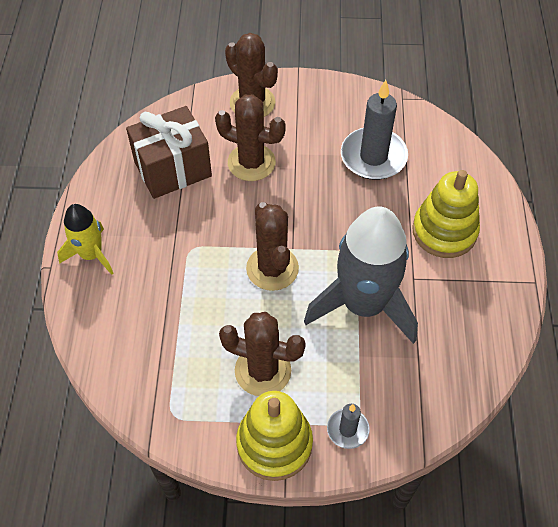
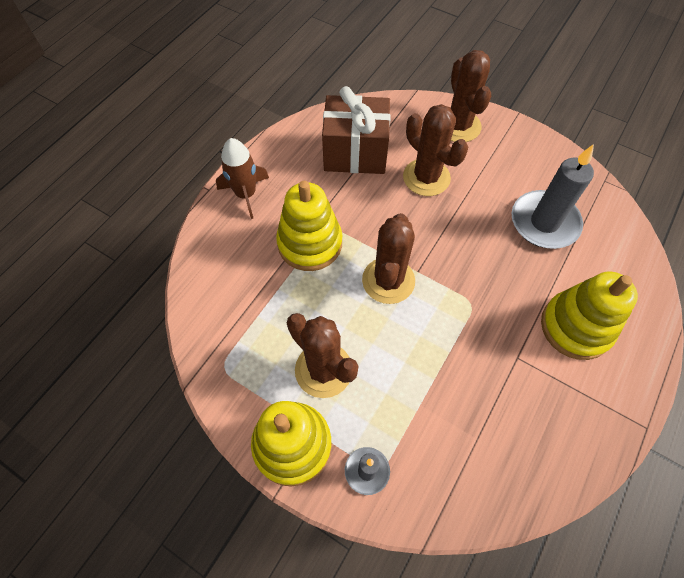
camera: 30 degrees right, 5 degrees up
yellow rocket [57,204,113,275] -> brown rocket [216,138,269,219]
grey rocket [304,206,418,344] -> none
none -> yellow stacking toy [276,181,342,271]

